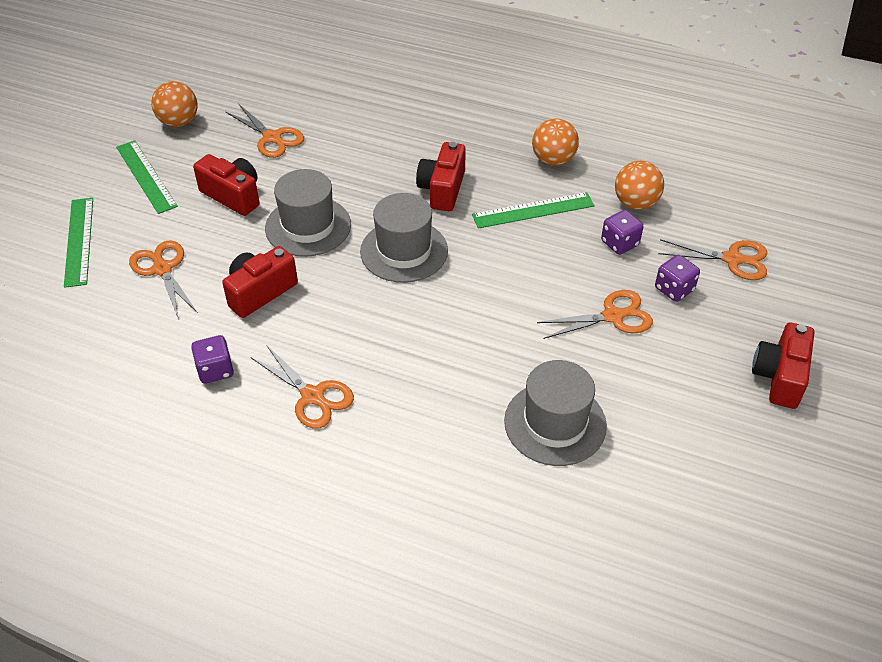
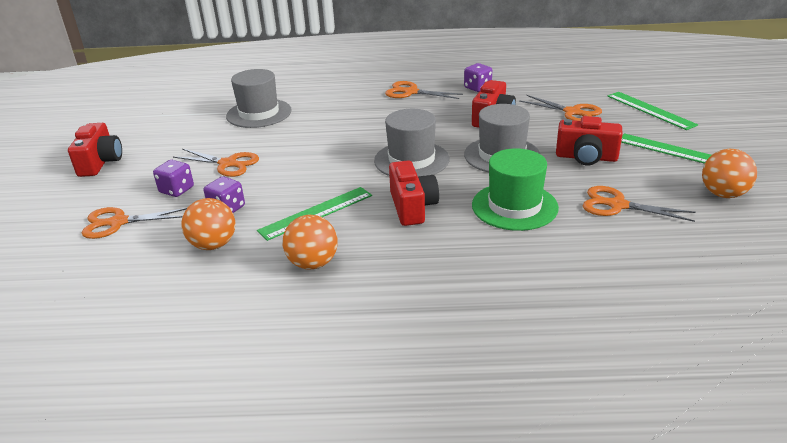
camera: 160 degrees right, 15 degrees down
orange scissors [537,290,653,339] -> orange scissors turned 120 degrees counterclockwise [173,149,259,177]
none -> green hat [472,148,559,231]

